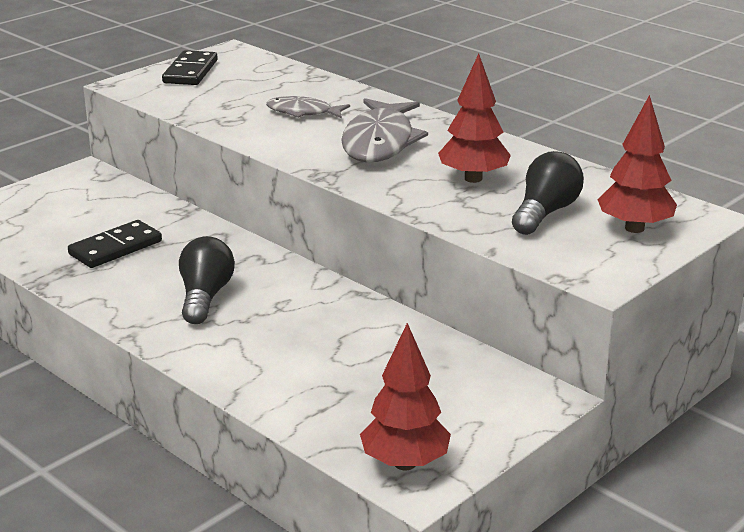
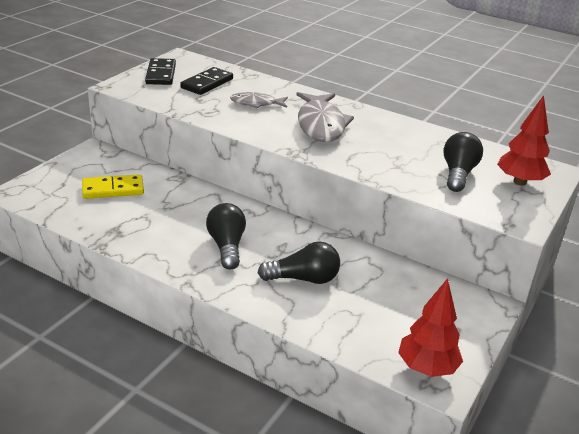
camera: 15 degrees left, 5 degrees up
black domino [68,220,162,268] -> black domino moved to [180,67,233,95]
red tree [438,53,511,183] -> none
none -> yellow domino [82,174,144,199]
none -> black light bulb [258,241,340,284]

